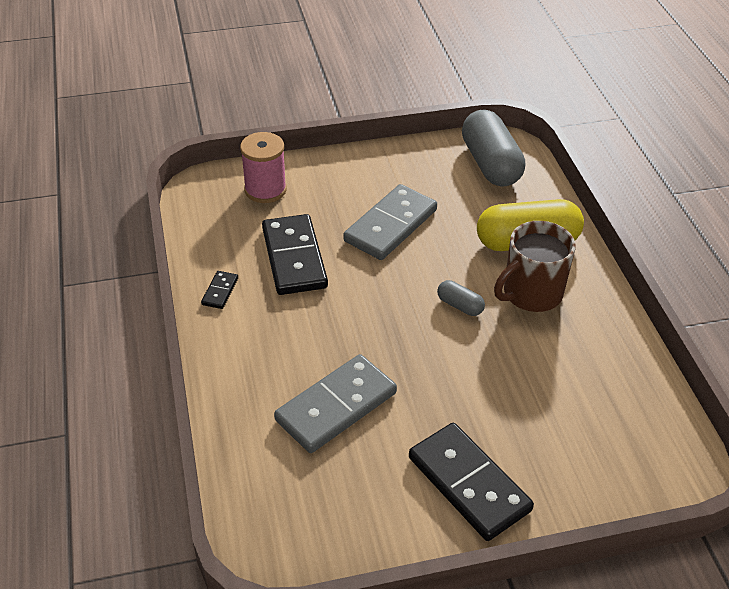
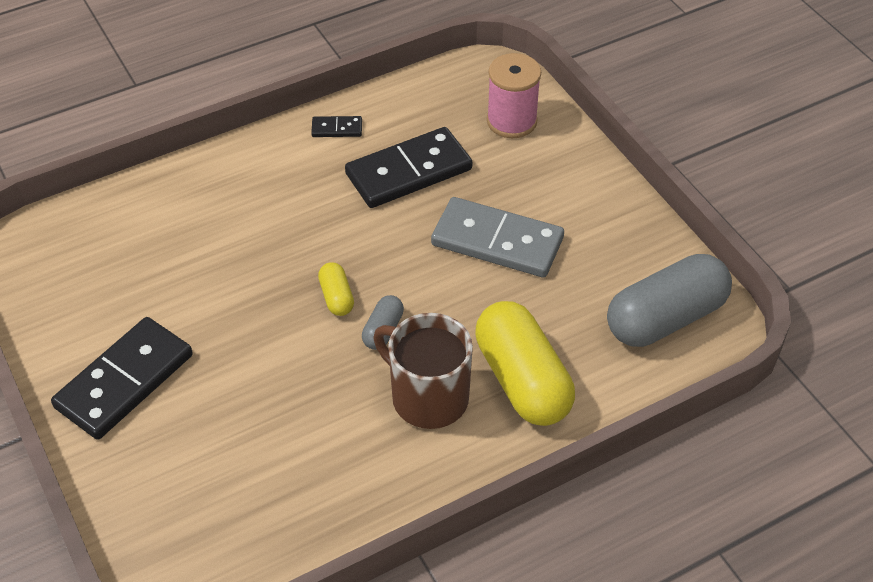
camera: 75 degrees right, 5 degrees up
grey domino [274,354,397,453] -> none
none -> yellow capsule [318,262,354,316]

